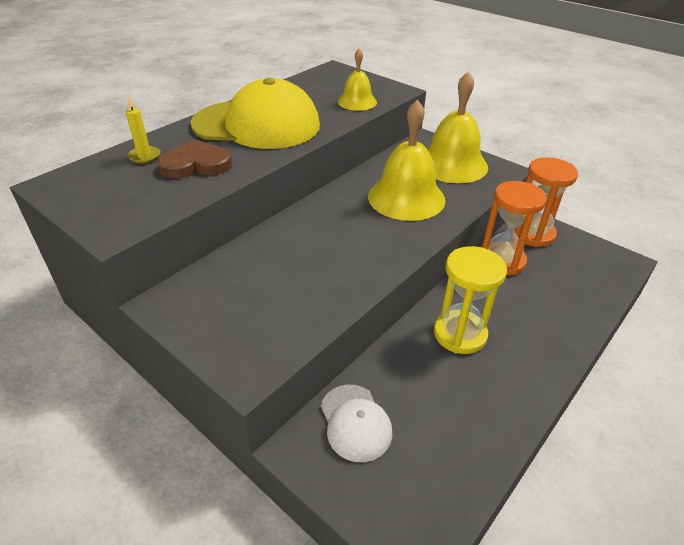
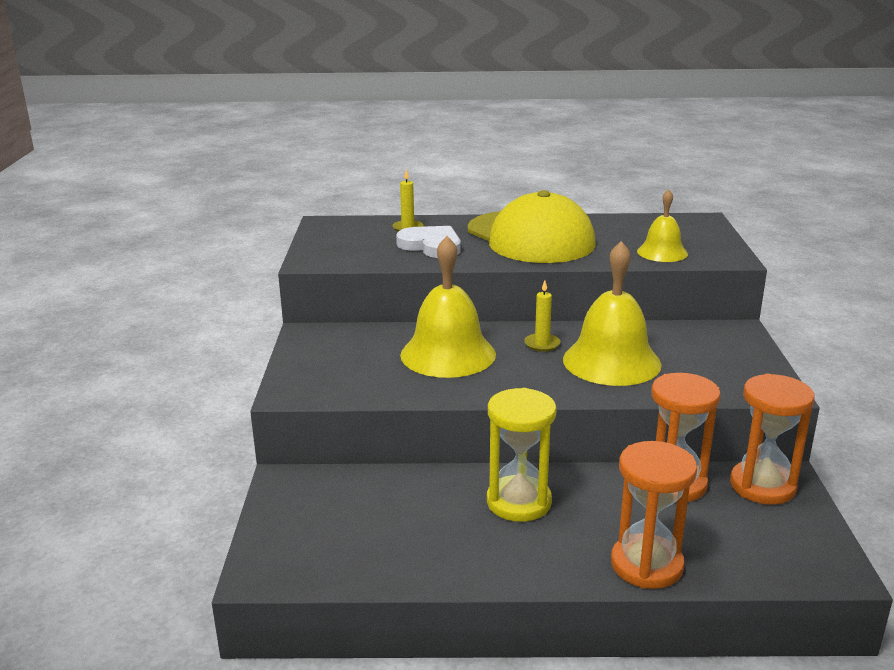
camera: 50 degrees right, 15 degrees down
brown heart [158,139,232,179] -> white heart [396,226,461,258]
white cap [321,385,392,462] -> none
yellow bell [427,71,488,183] -> yellow bell moved to [400,236,496,378]
none -> yellow candle [524,280,560,352]
none -> orange hourglass [611,441,697,589]

